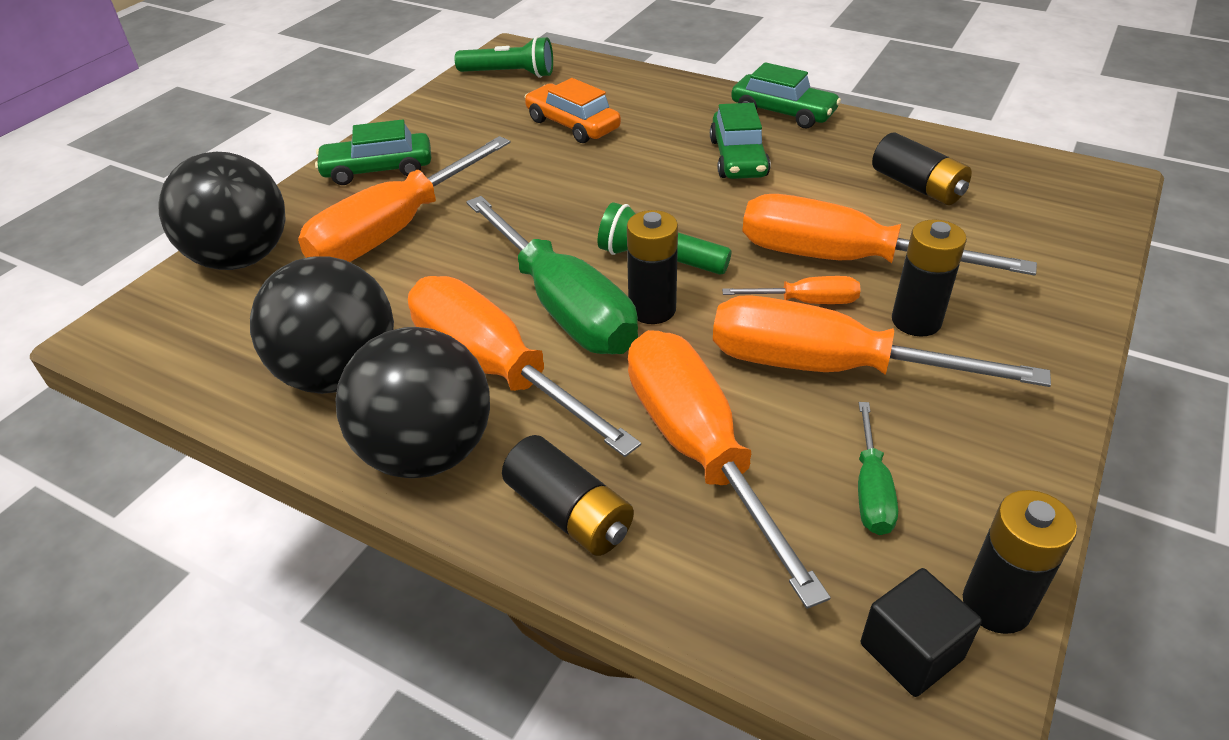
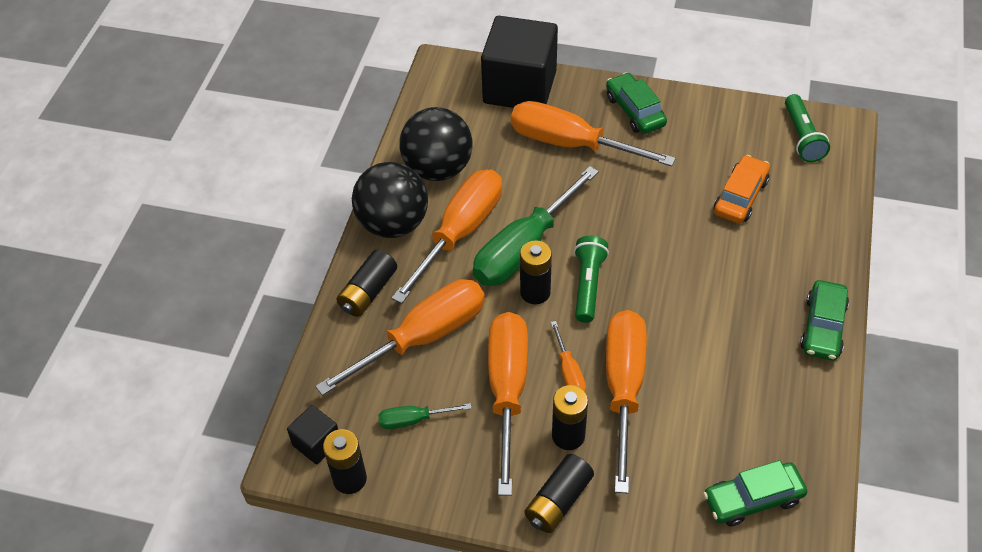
camera: 75 degrees right, 10 degrees up
black ball [159,152,286,270] -> black cube [481,16,558,108]
green car [710,103,771,179] -> green car moved to [703,460,807,526]
black battery [872,133,972,205] -> black battery moved to [524,454,594,533]

